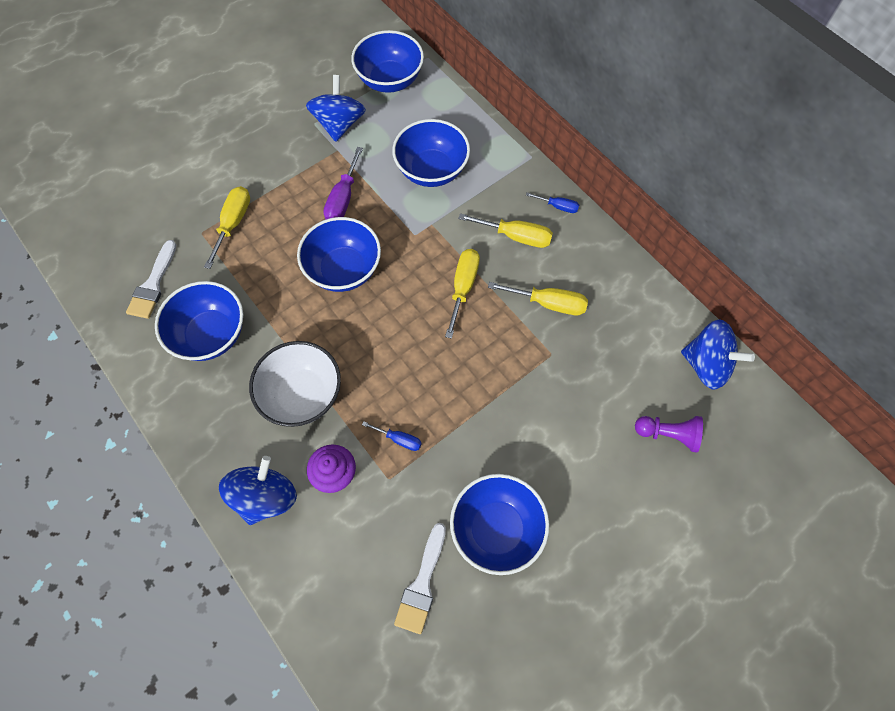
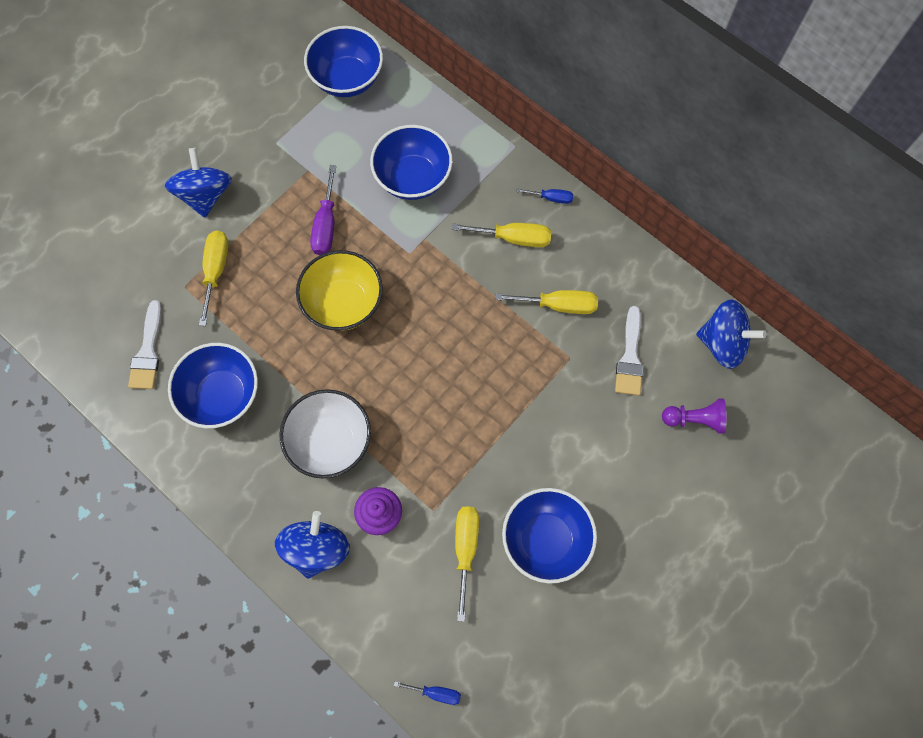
camera: 10 degrees left, 5 degrees up
blue bowl [297,217,381,292] -> yellow bowl [296,250,383,331]
blue spinning top [306,75,366,142] -> blue spinning top moved to [165,148,232,218]
blue screwdriver [362,421,422,451] -> blue screwdriver moved to [394,681,461,705]
white brush [394,523,446,634] -> white brush moved to [615,306,644,396]
yellow screwdriver [445,249,480,339] -> yellow screwdriver moved to [455,507,479,622]

